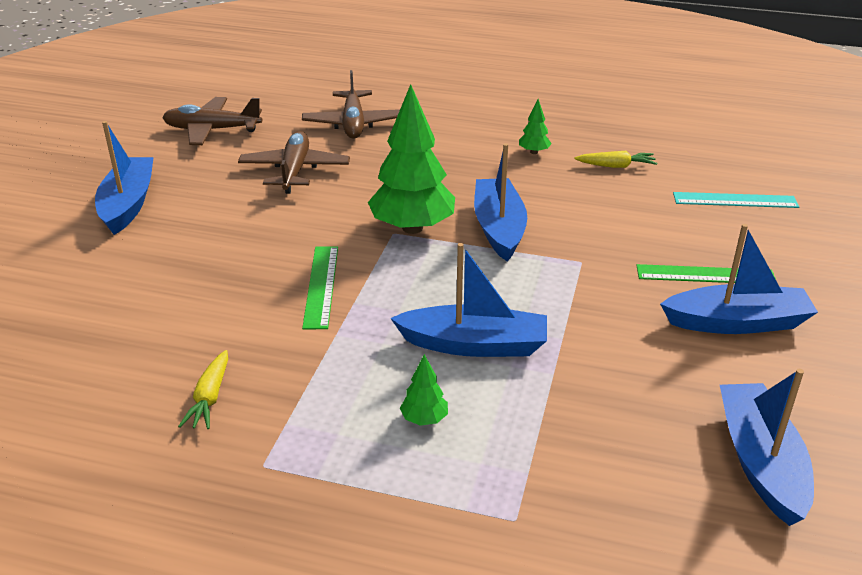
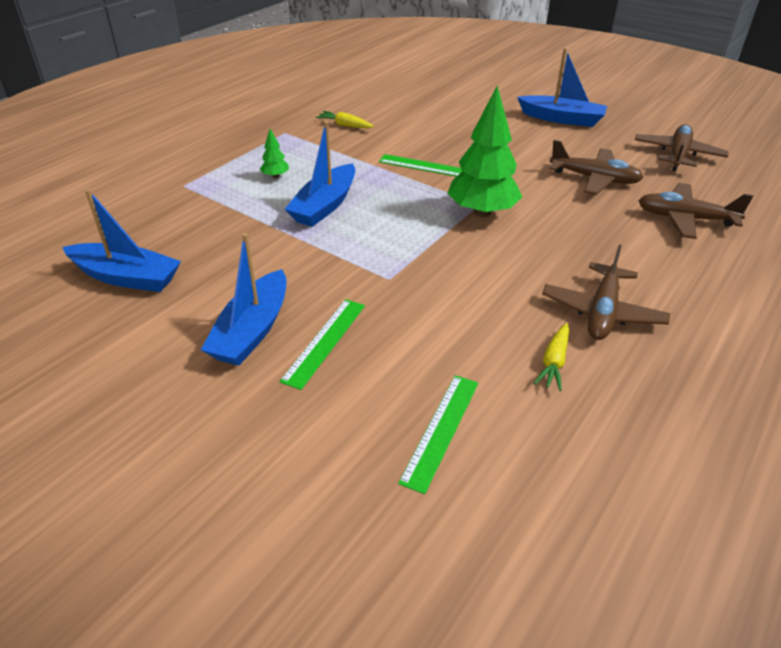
camera: 110 degrees right, 5 degrees up
blue boat [474,143,527,262] -> none
green tree [519,99,552,154] -> brown plane [542,245,670,340]
turquoise ruler [673,192,799,208] -> green ruler [398,375,478,494]

